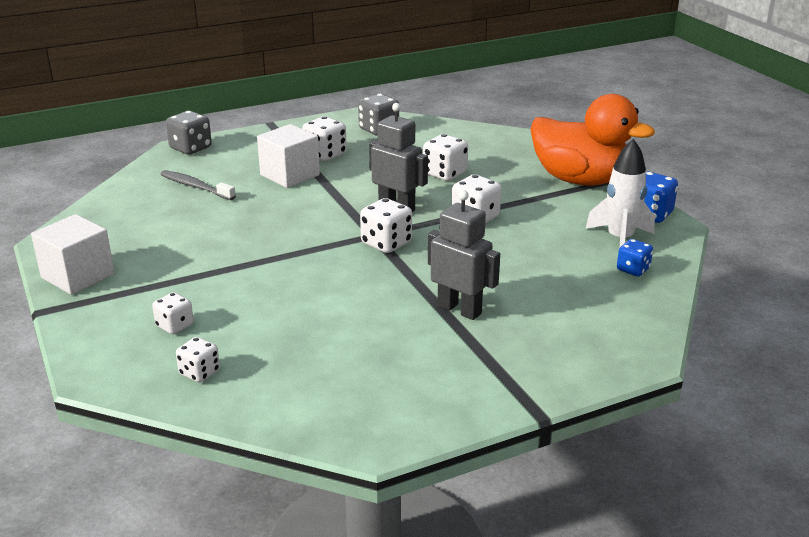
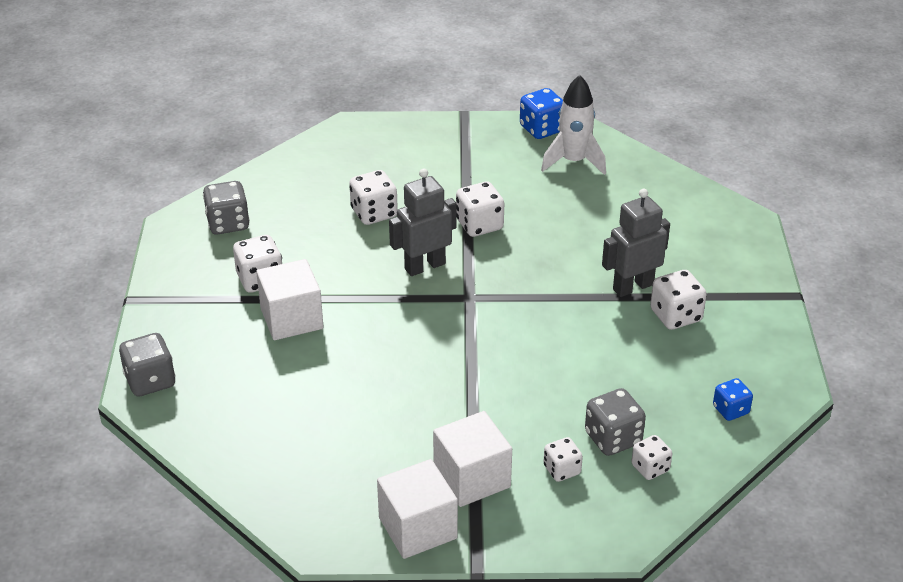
camera: 65 degrees left, 10 degrees up
grey toothbrush [160,170,236,200] -> none
white dice [360,198,412,253] -> white dice moved to [650,270,707,330]
orange duck [530,94,655,186] -> none
blue dice [617,239,653,276] -> blue dice moved to [713,378,753,421]
none -> white cube [433,411,512,507]
none -> grey dice [585,388,646,456]

